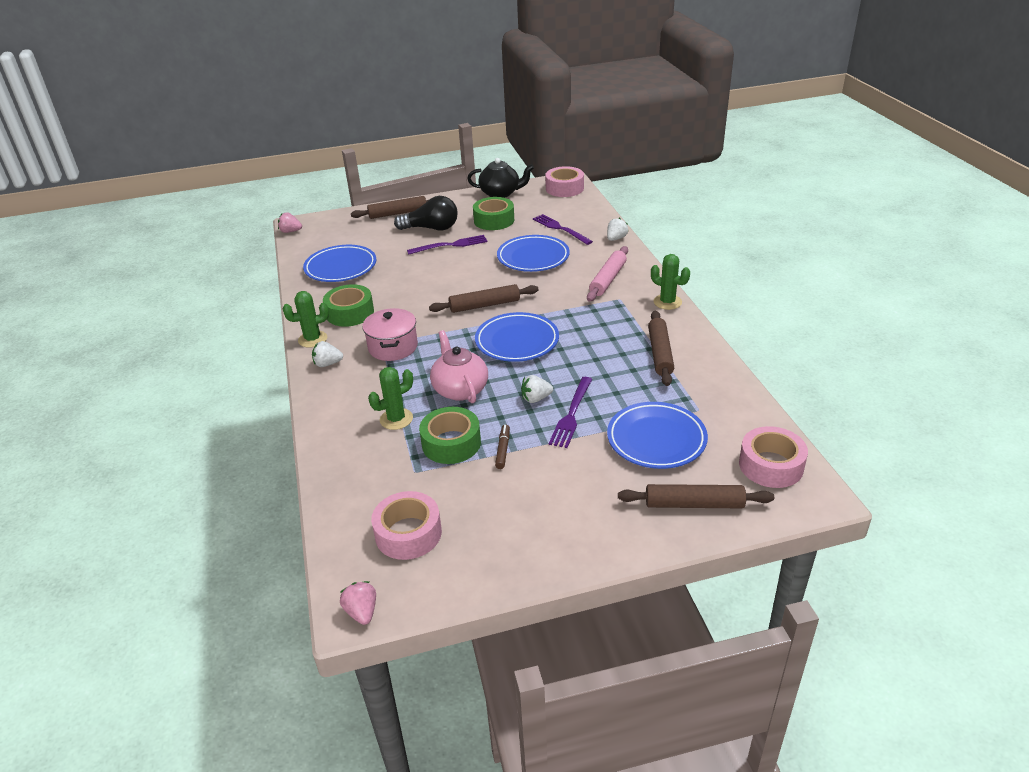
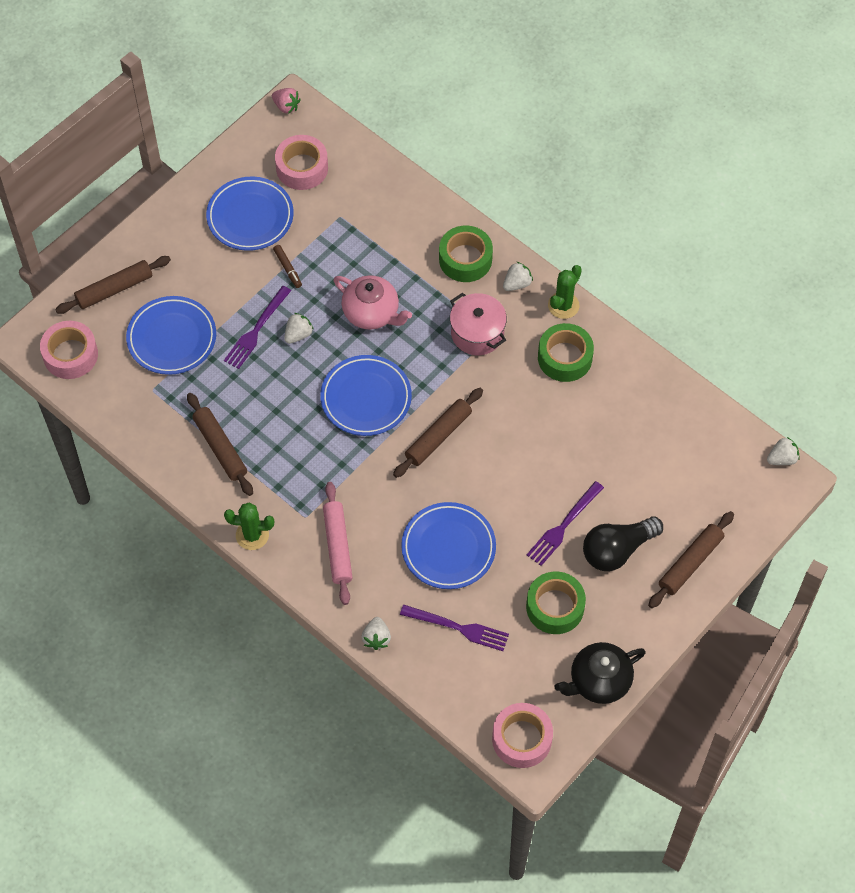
camera: 145 degrees right, 25 degrees up
pink strawberry [278,213,302,233] -> white strawberry [767,437,800,465]
blue plate [303,245,376,282] -> blue plate moved to [206,177,293,251]
green cactus [368,367,413,430] -> none
green tape [419,407,481,464] -> green tape moved to [439,225,493,282]
purple fork [549,377,592,448] -> purple fork turned 135 degrees counterclockwise [224,286,291,369]

